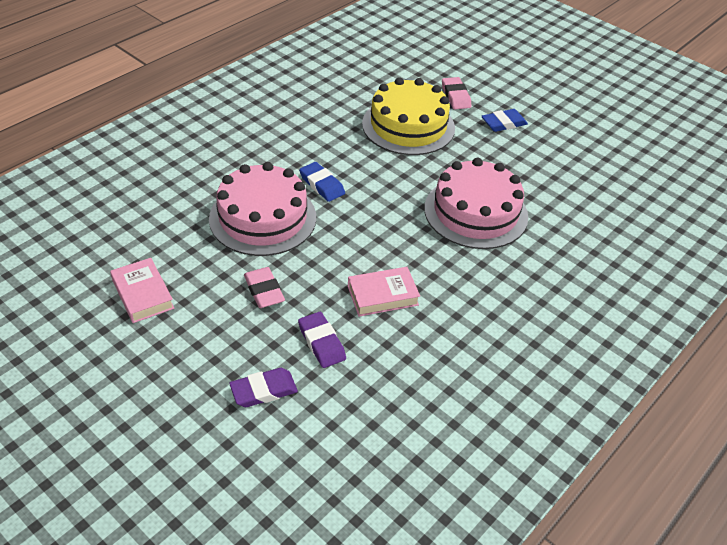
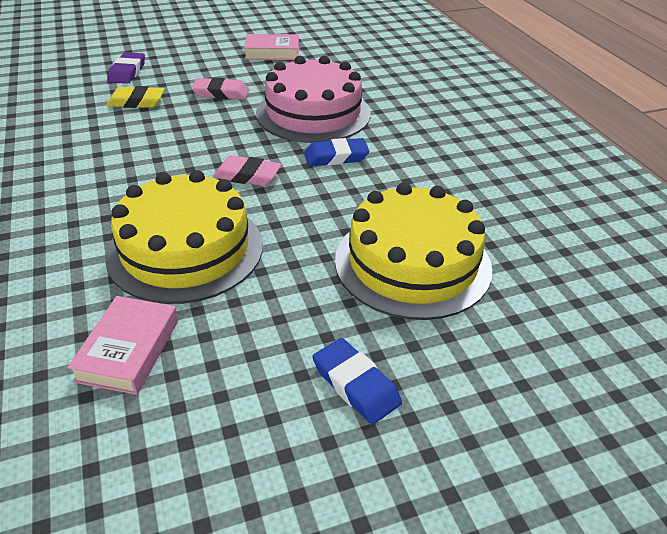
camera: 120 degrees right, 5 degrees down
purple eraser [298,312,346,368] -> yellow eraser [106,86,165,108]
pink book [348,267,420,316] -> pink book moved to [67,296,178,395]
pink cake [424,158,528,249] -> yellow cake [105,170,263,304]
pink eraser [442,77,472,110] -> pink eraser moved to [213,155,282,186]
blue eraser [481,109,528,132] -> blue eraser turned 45 degrees counterclockwise [312,338,402,425]

